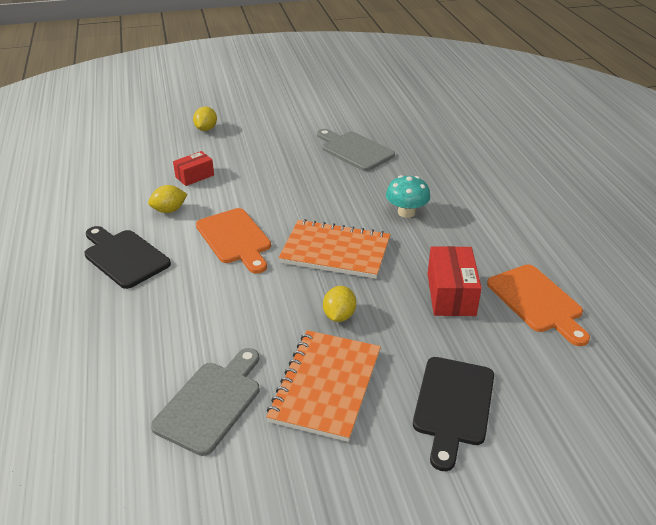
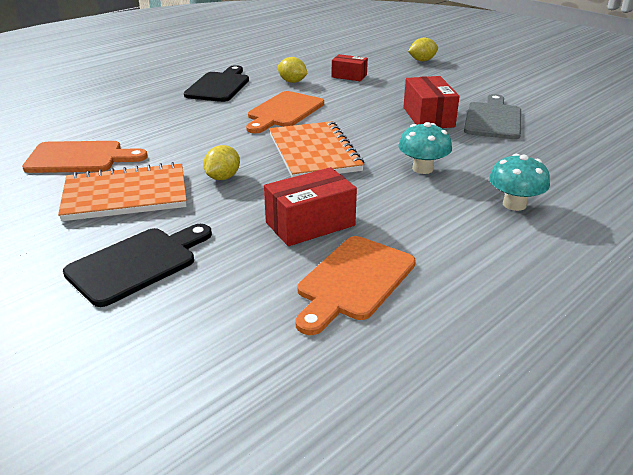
camera: 60 degrees right, 5 degrees down
grey cutting board [151,348,260,456] -> orange cutting board [22,141,148,173]
yellow lemon [323,286,356,322] -> yellow lemon turned 45 degrees counterclockwise [203,145,240,180]
black cutting board [413,357,494,471] -> black cutting board turned 150 degrees clockwise [63,224,212,307]
none -> red box [403,76,460,128]
none -> turquoise mushroom [489,154,550,211]

